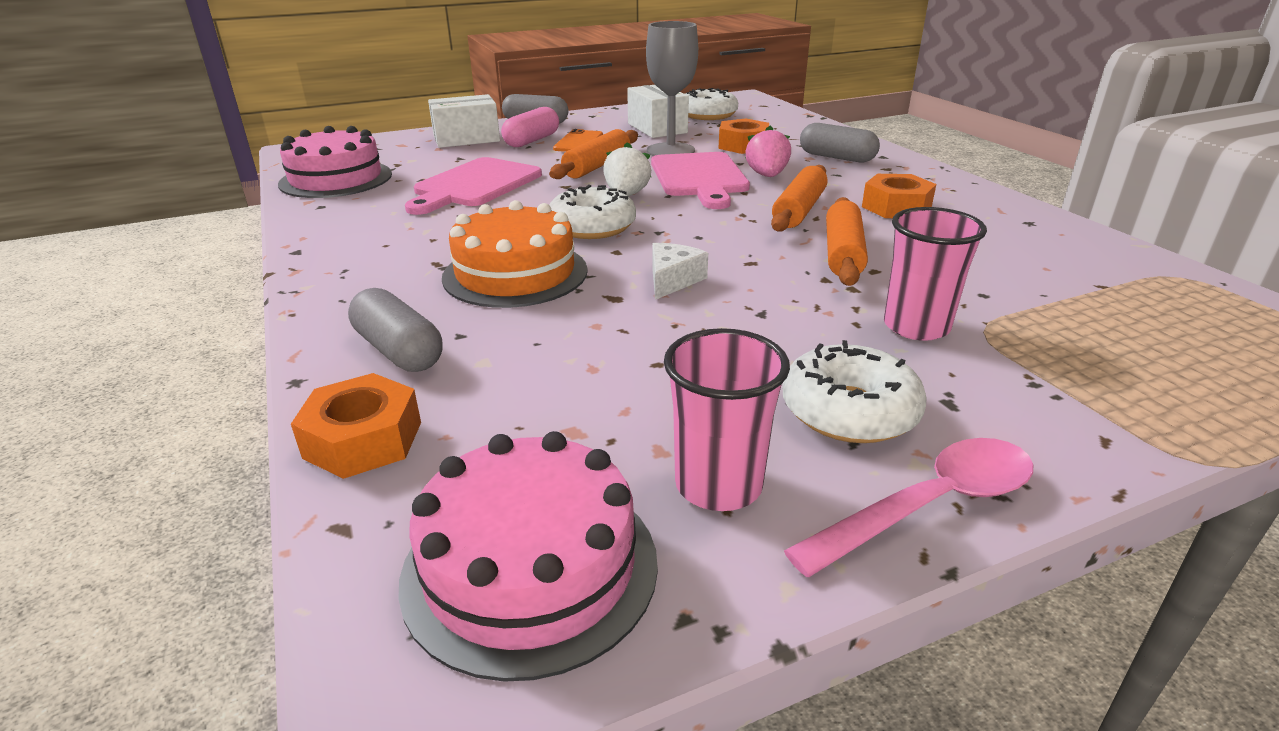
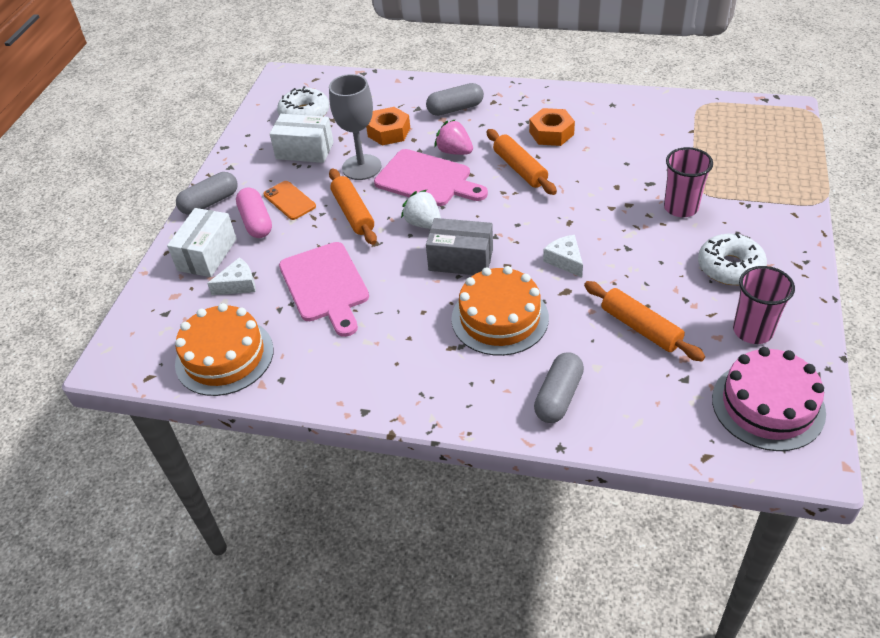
camera: 50 degrees left, 15 degrees up
pink cake [278,126,392,198] -> orange cake [175,303,274,396]
orange nut [291,373,421,479] -> none
grey capsule [348,288,443,372] -> grey capsule turned 60 degrees counterclockwise [534,352,584,423]
white donut [549,185,636,239] -> grey box [426,218,493,275]
pink spoon [784,438,1033,577] -> none
orange rolling pin [826,197,868,286] -> orange rolling pin moved to [584,281,705,361]
none -> white cheese [207,257,255,295]

